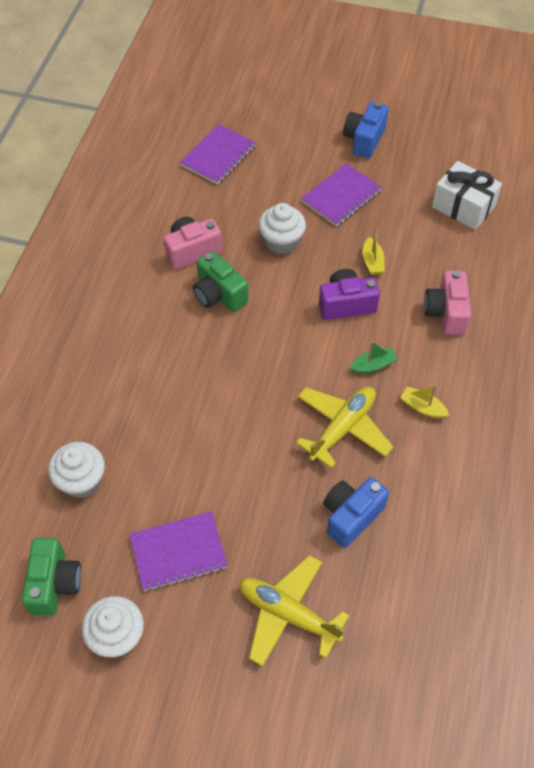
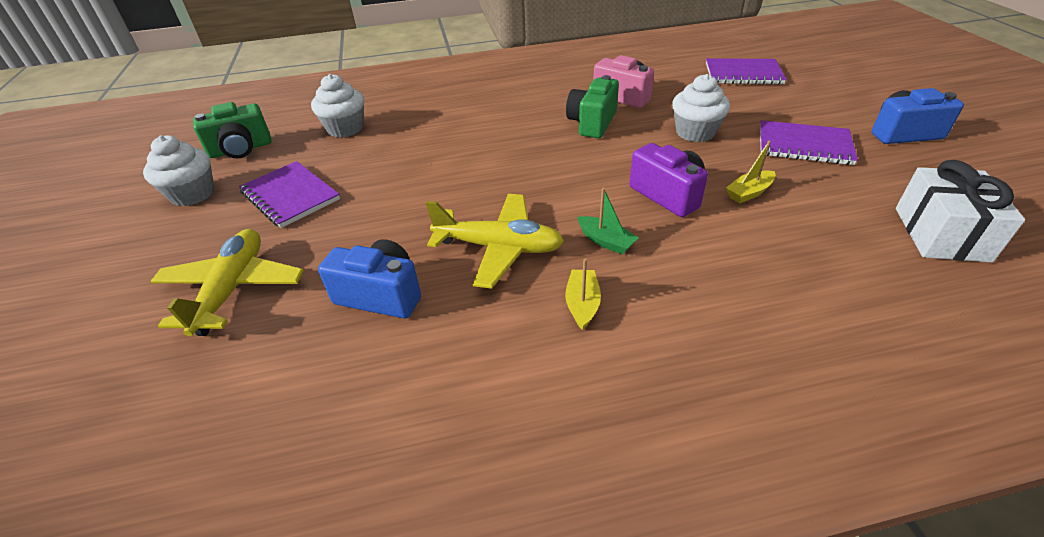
camera: 65 degrees right, 15 degrees down
pink camera [424,270,471,335] -> none

